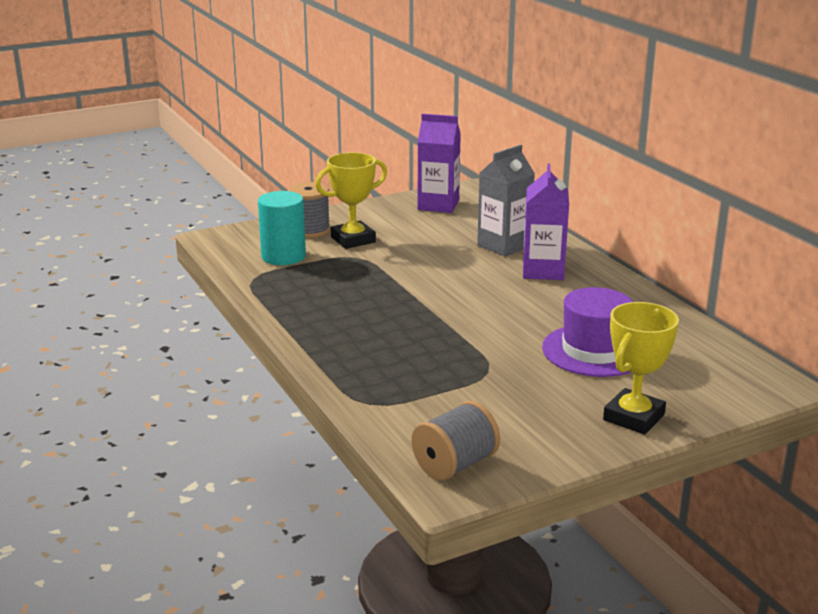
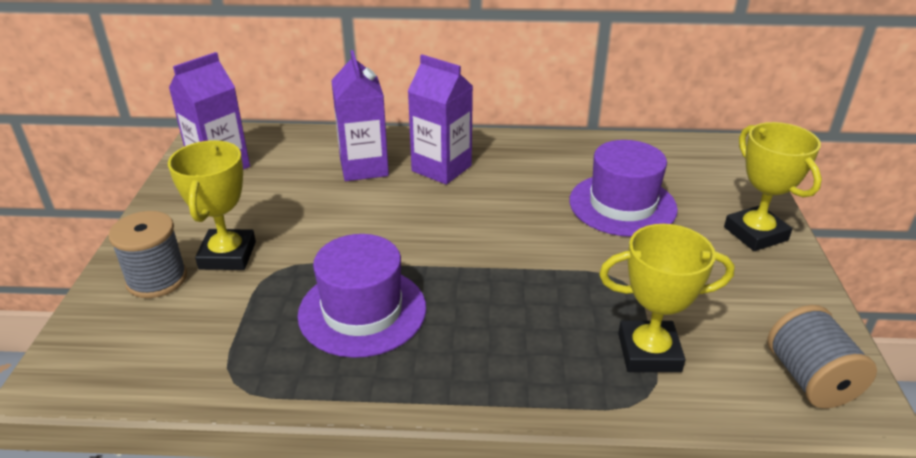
camera: 60 degrees left, 10 degrees up
turquoise cylinder [258,191,306,265] -> none
grey carton [477,145,535,257] -> purple carton [331,50,389,181]
none -> purple hat [298,234,426,358]
none -> yellow trophy [599,224,735,372]

